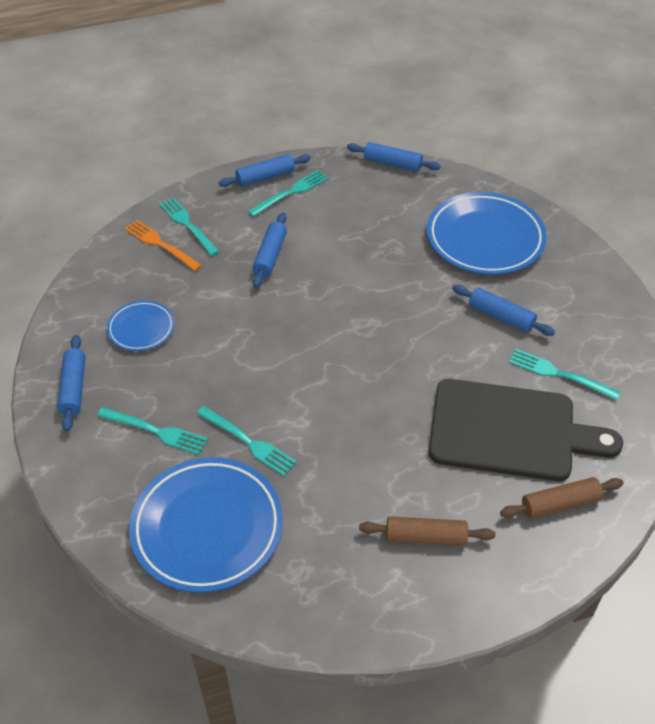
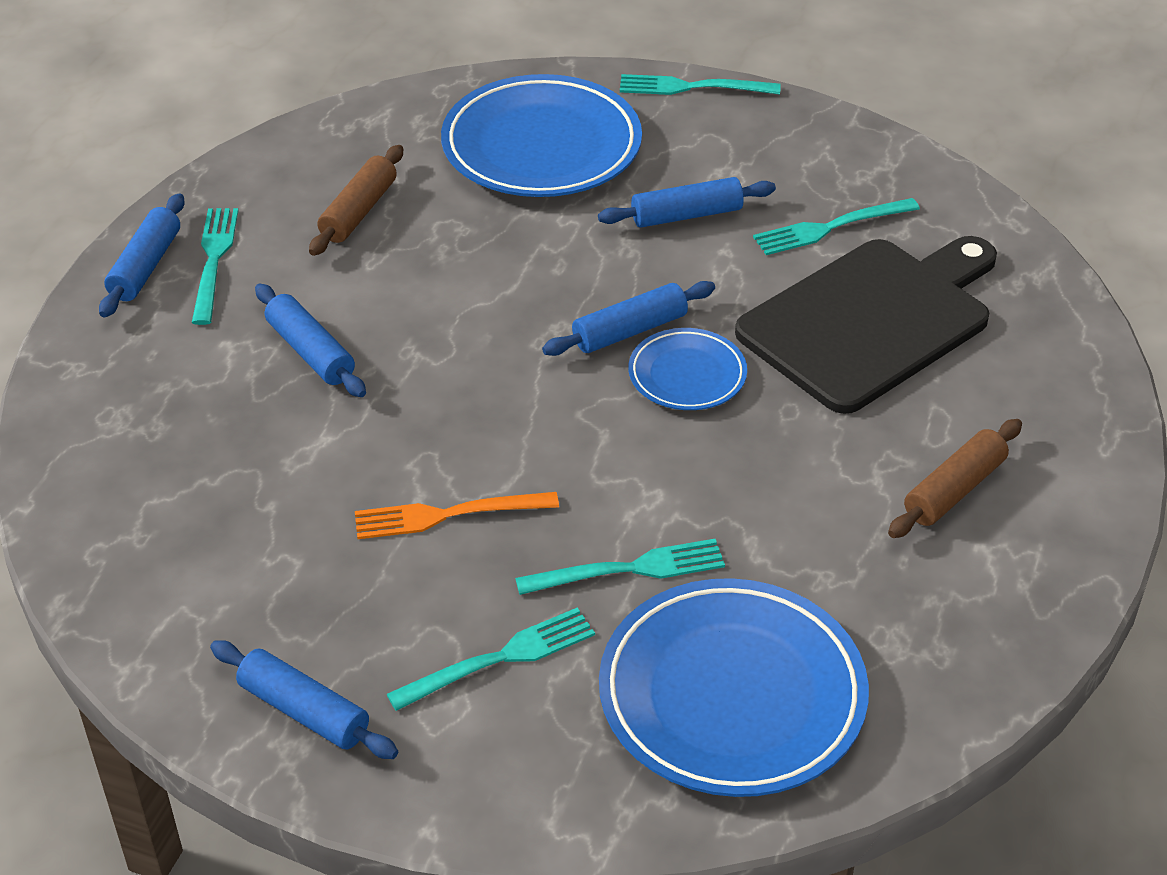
camera: 50 degrees left, 5 degrees down
blue plate [107,300,174,351] -> blue plate moved to [629,328,747,410]
orange fork [124,220,202,271] -> orange fork moved to [355,492,559,539]
turquoise fork [159,197,220,256] -> turquoise fork moved to [620,74,781,95]
blue rolling pin [347,142,441,171] -> blue rolling pin moved to [542,281,715,356]
brown rolling pin [500,477,624,519] -> brown rolling pin moved to [309,145,403,256]

